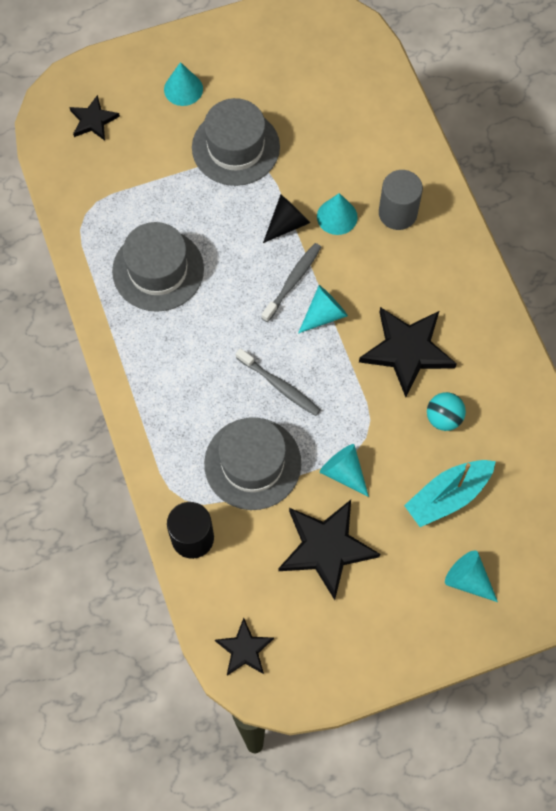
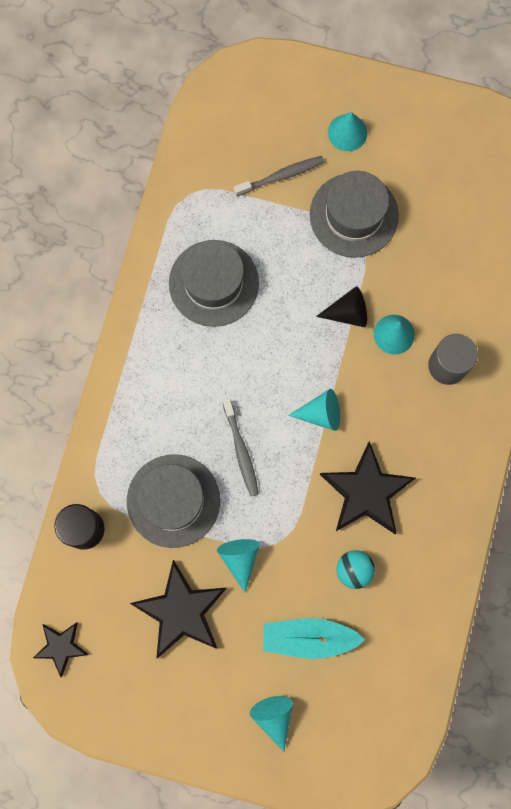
camera: 35 degrees right, 10 degrees up
black star [69,95,120,141] -> none
grey toothbrush [261,243,321,322] -> grey toothbrush moved to [234,156,324,196]

